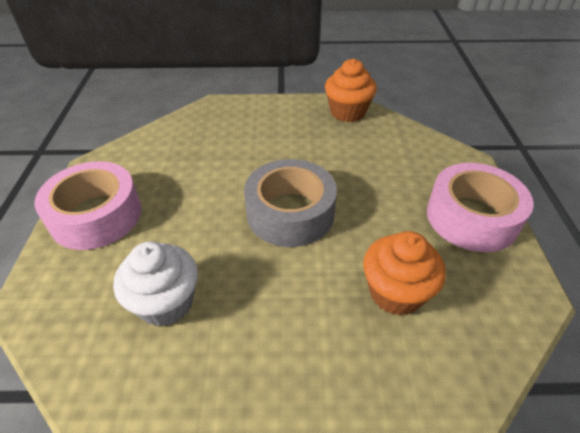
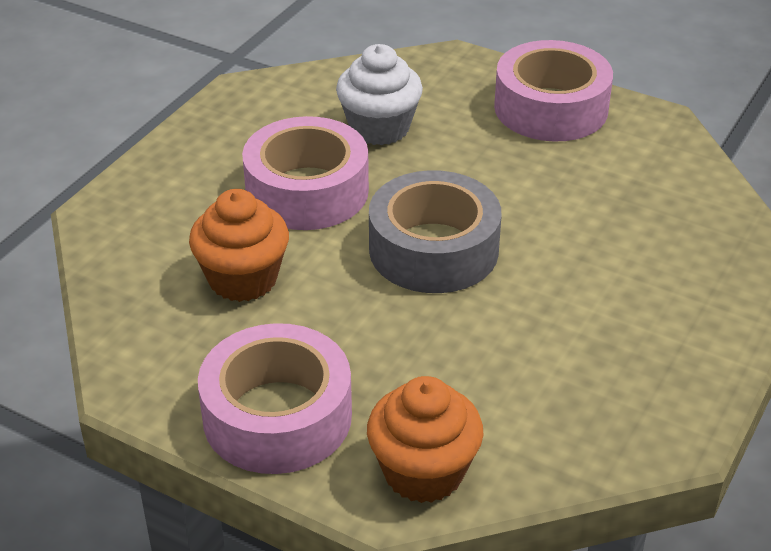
camera: 120 degrees right, 5 degrees down
orange cupcake [325,59,377,122] -> orange cupcake moved to [367,376,483,503]
none -> pink tape [242,116,369,230]

